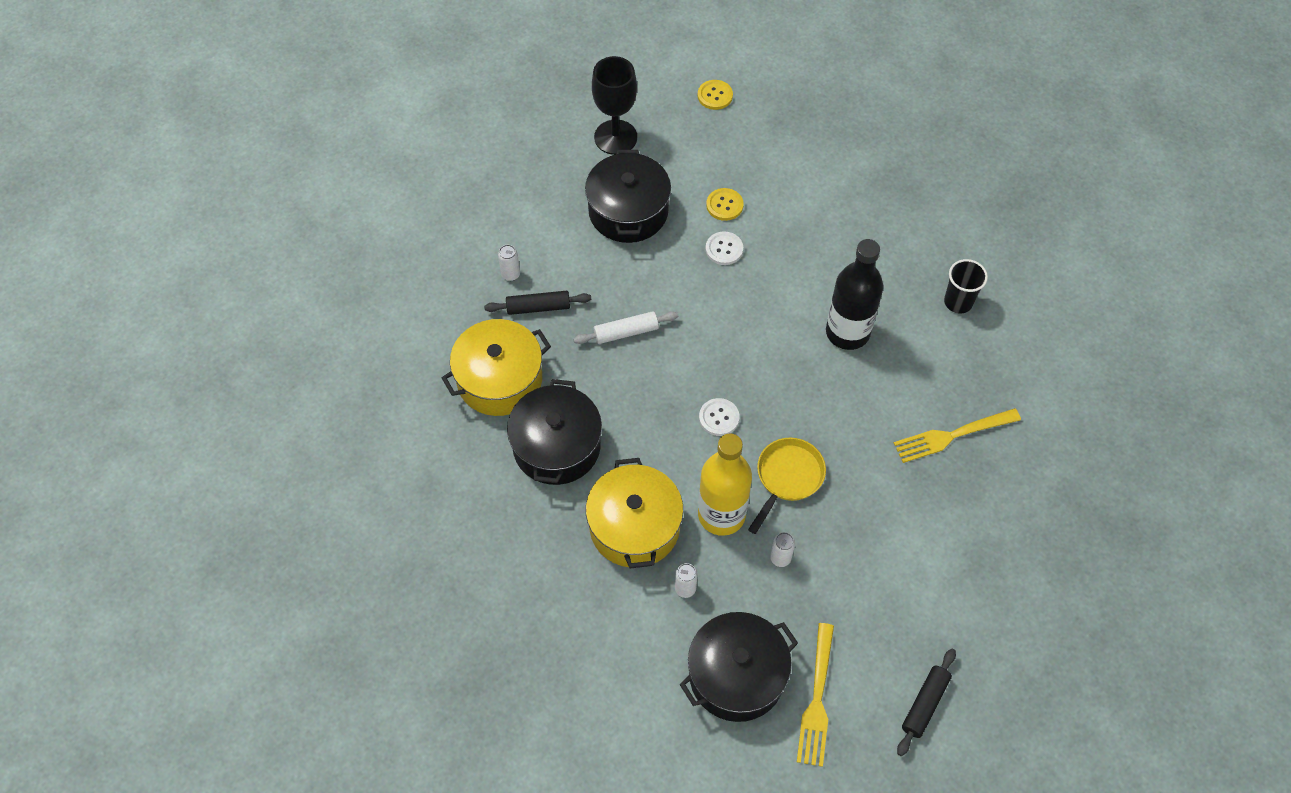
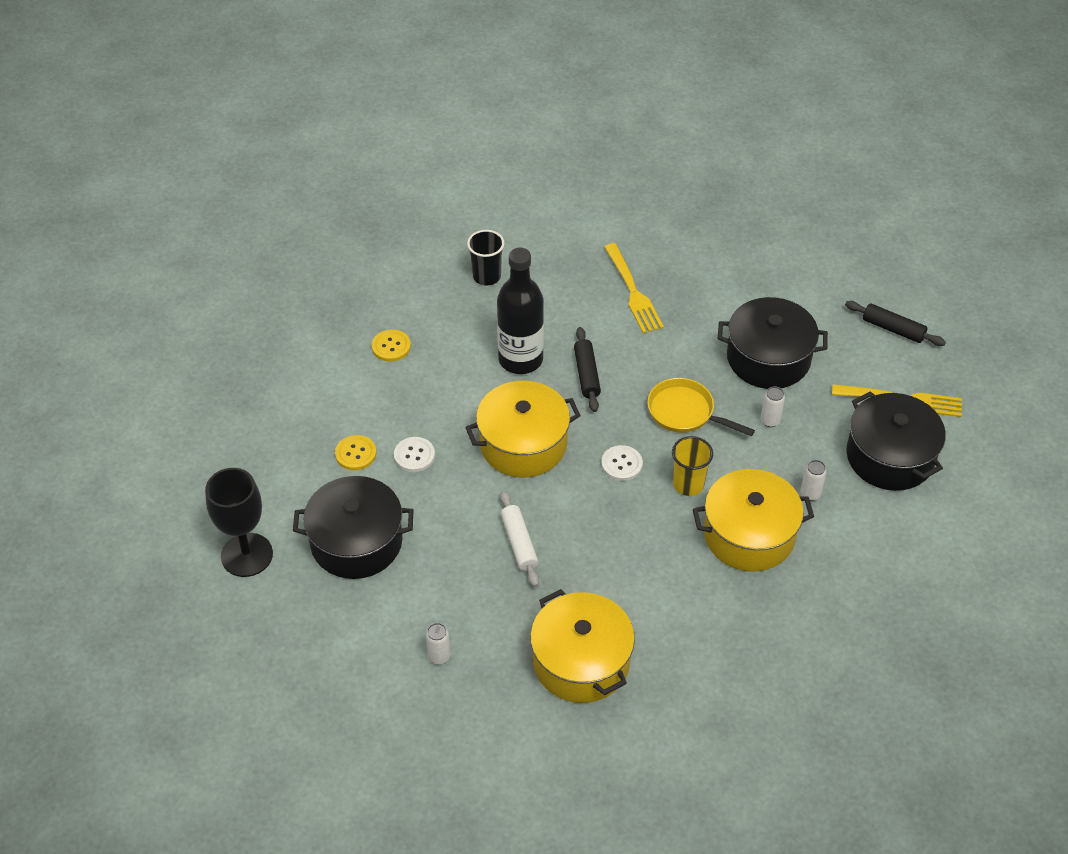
camera: 90 degrees left, 10 degrees down
black rolling pin [484,291,591,315] -> black rolling pin moved to [574,327,601,412]
black pot [507,379,602,485] -> black pot moved to [718,297,828,389]
yellow button [698,80,733,110] -> yellow button moved to [372,330,411,362]
yellow bottle [698,434,752,536] -> none
none -> yellow pot [465,381,581,478]
none -> yellow cup [672,436,713,496]

